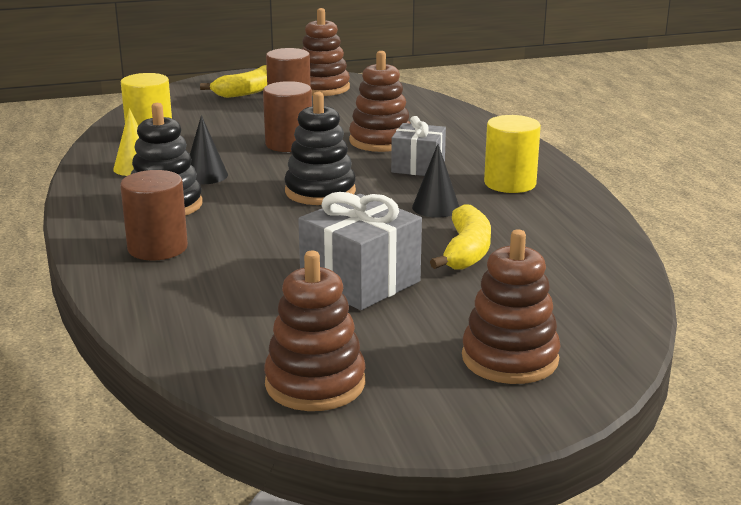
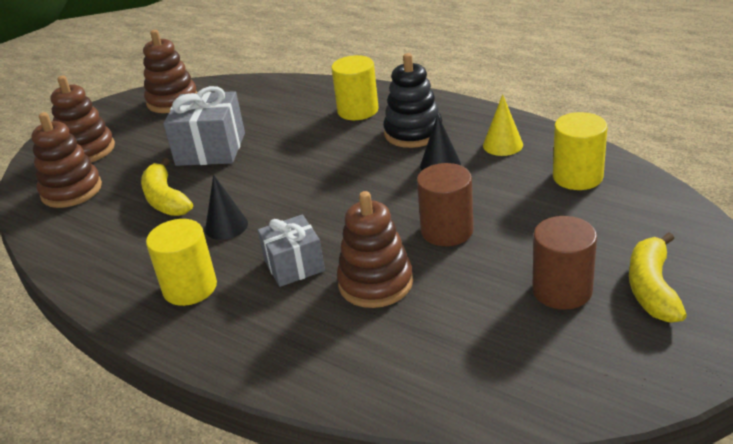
camera: 145 degrees right, 10 degrees up
brown cylinder [120,170,188,261] -> yellow cylinder [331,55,379,120]
black stacking toy [284,92,356,205] -> none
brown stacking toy [302,8,350,96] -> brown stacking toy moved to [31,112,102,208]

